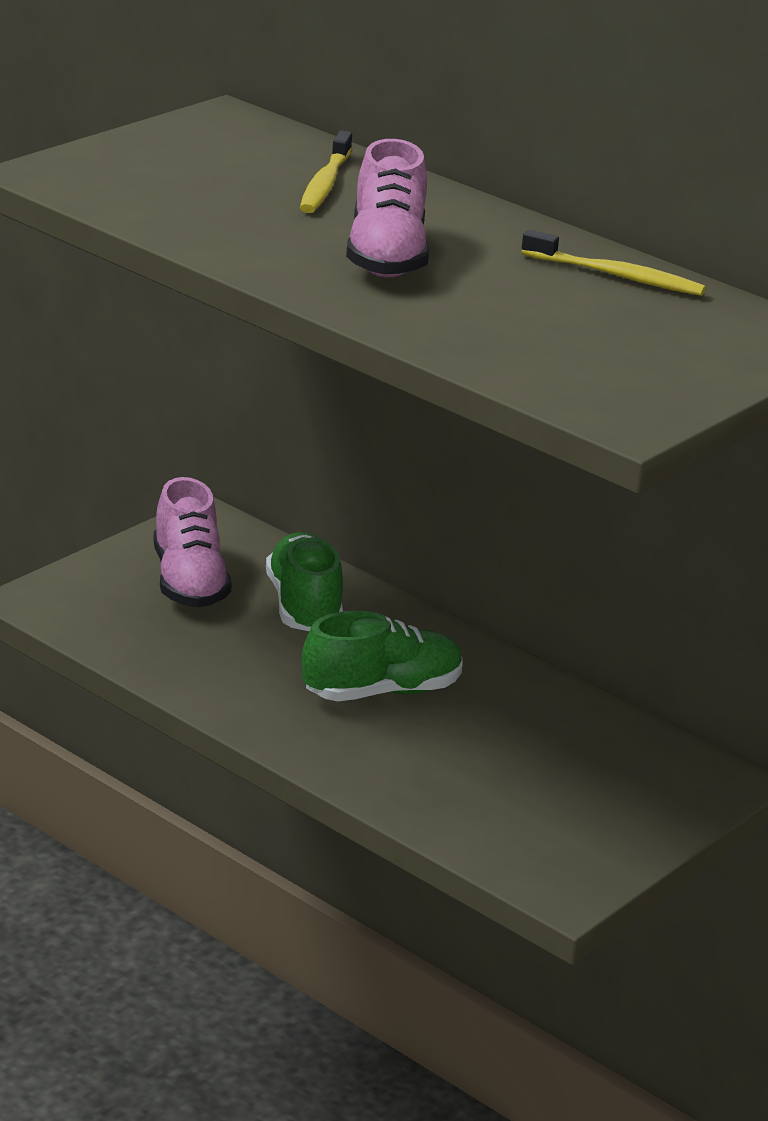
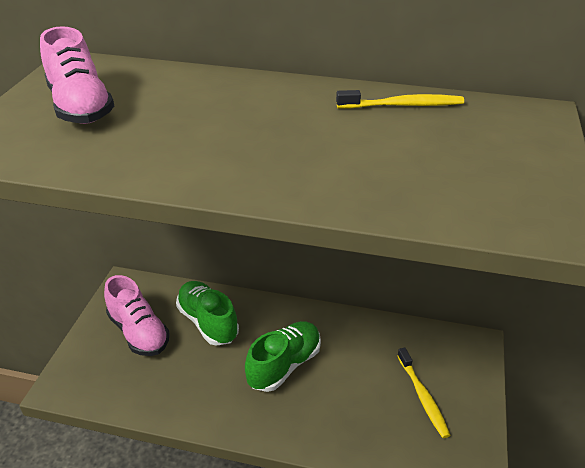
camera: 25 degrees left, 10 degrees up
yellow toothbrush [300,130,352,213] -> yellow toothbrush moved to [397,347,450,438]
pink shoe [346,139,430,278] -> pink shoe moved to [40,26,114,124]

